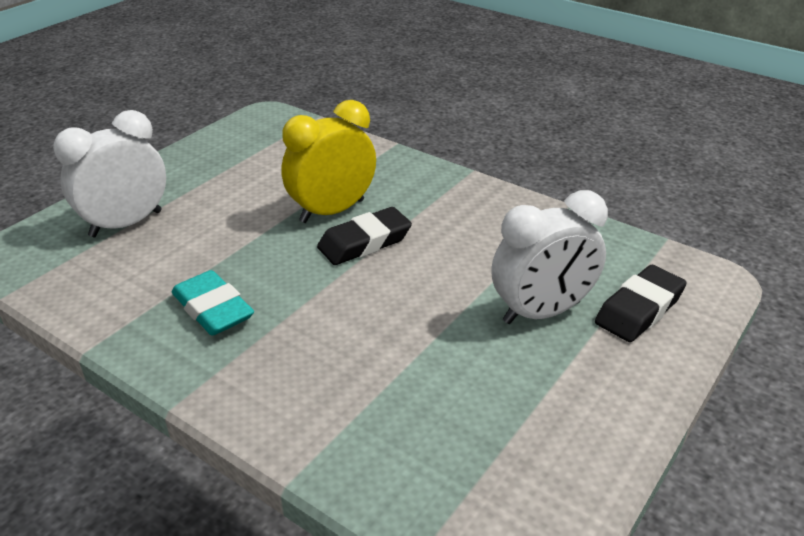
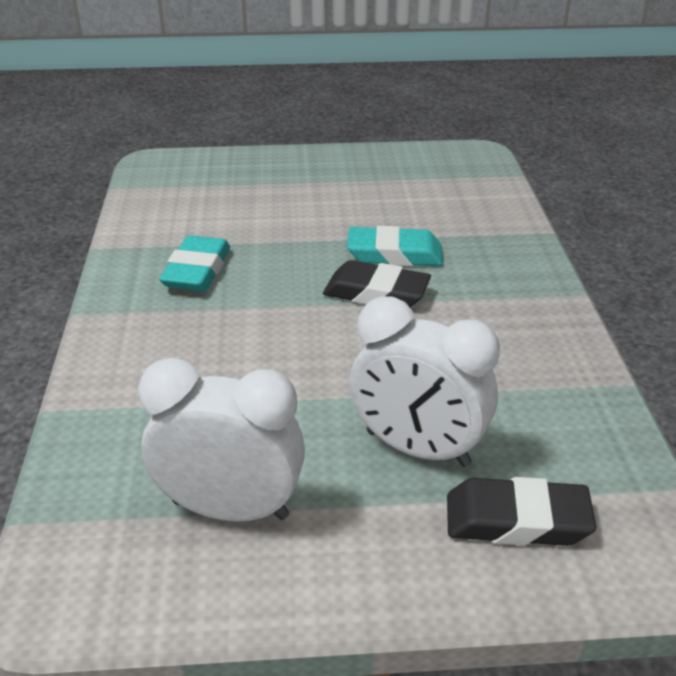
camera: 50 degrees right, 0 degrees up
white clock [53,110,166,237] -> white clock moved to [138,358,305,522]
yellow clock [281,100,376,223] -> turquoise eraser [347,226,443,267]

